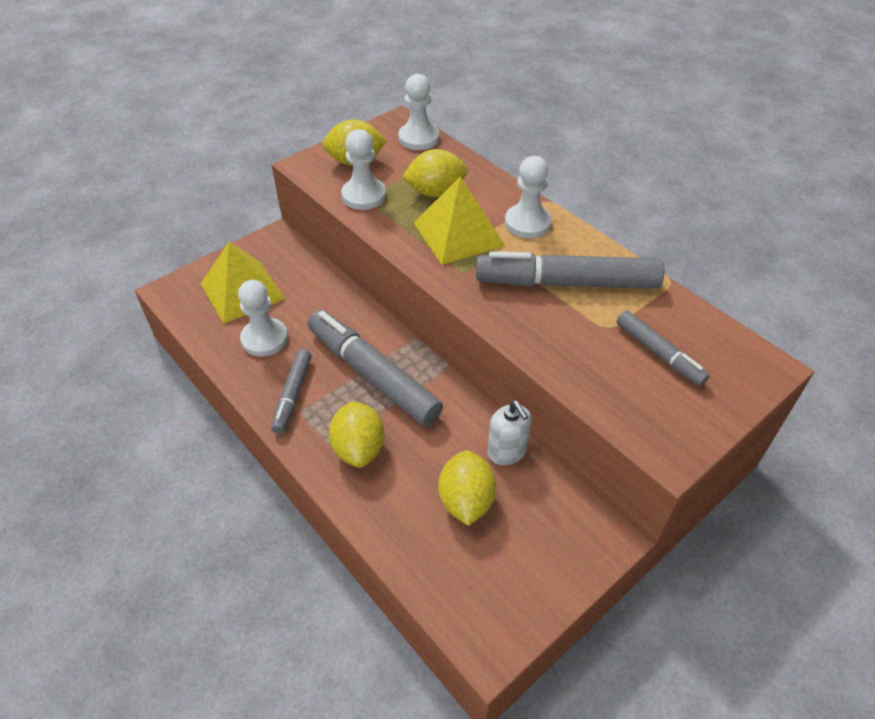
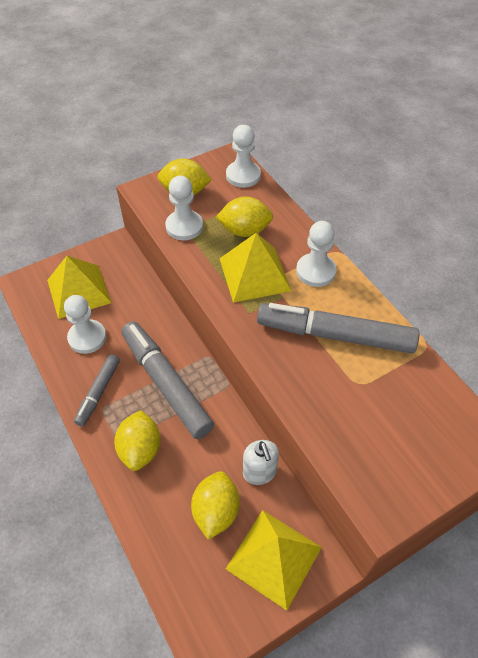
camera: 10 degrees right, 5 degrees up
grey marker [616,311,709,386] -> none
none -> yellow pyramid [226,510,322,611]

